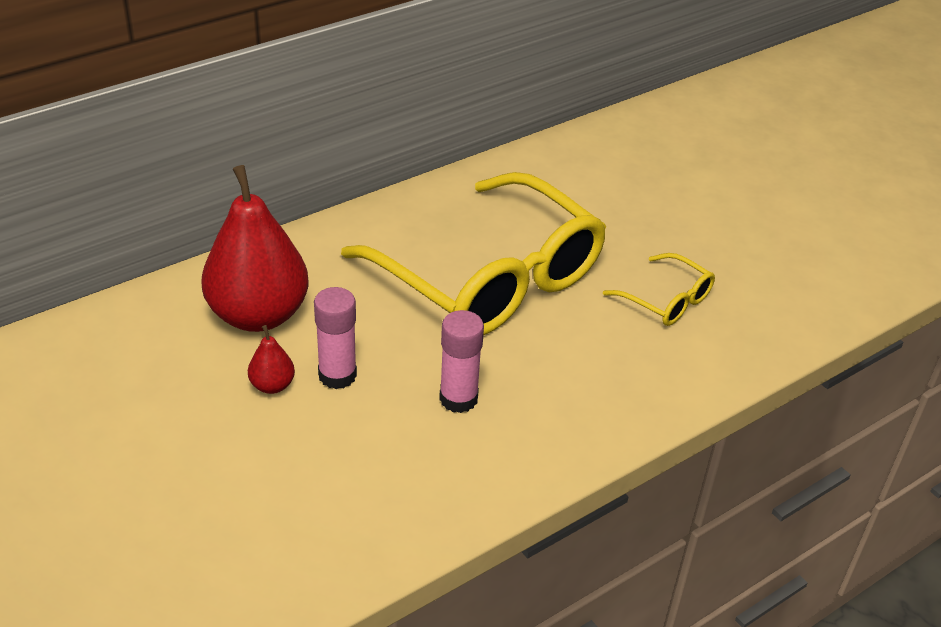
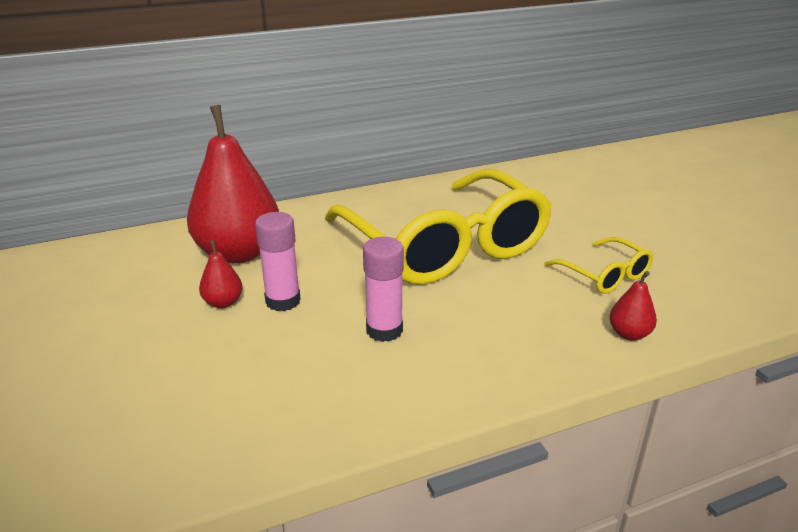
camera: 15 degrees right, 10 degrees down
none -> red pear [609,271,657,341]

